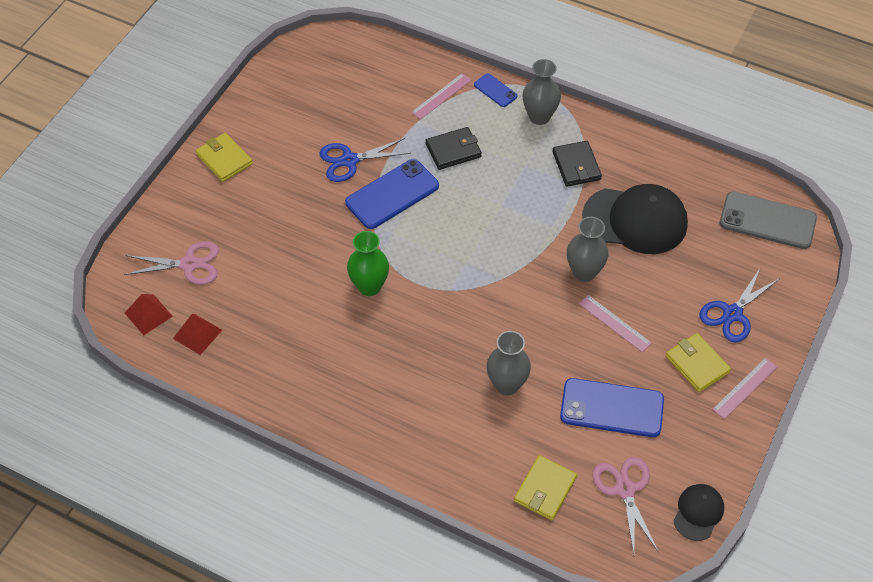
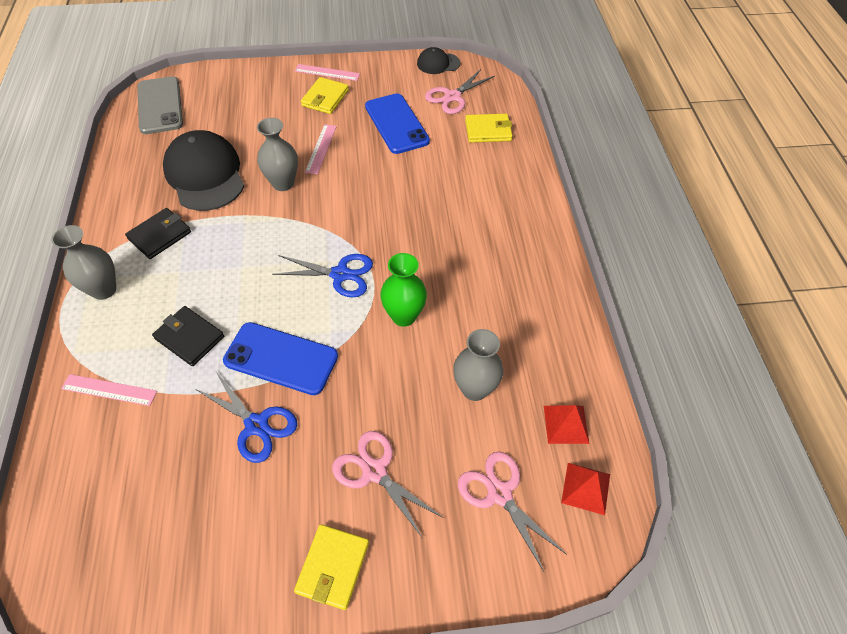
camera: 125 degrees left, 0 degrees up
blue phone [474,74,517,107] -> none
grey vase [487,331,531,395] -> grey vase moved to [453,329,504,401]
blue scissors [699,267,780,342] -> blue scissors moved to [272,254,373,298]
none -> pink scissors [332,431,444,537]

